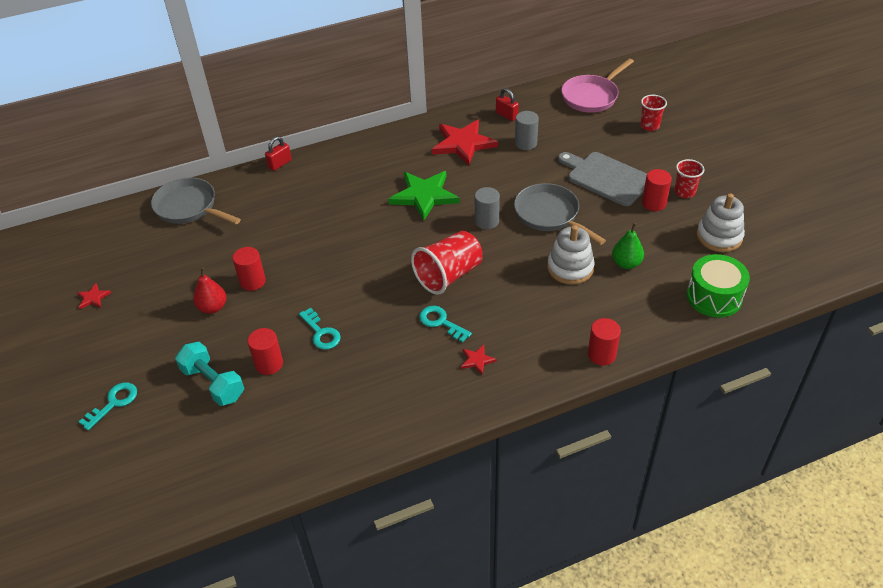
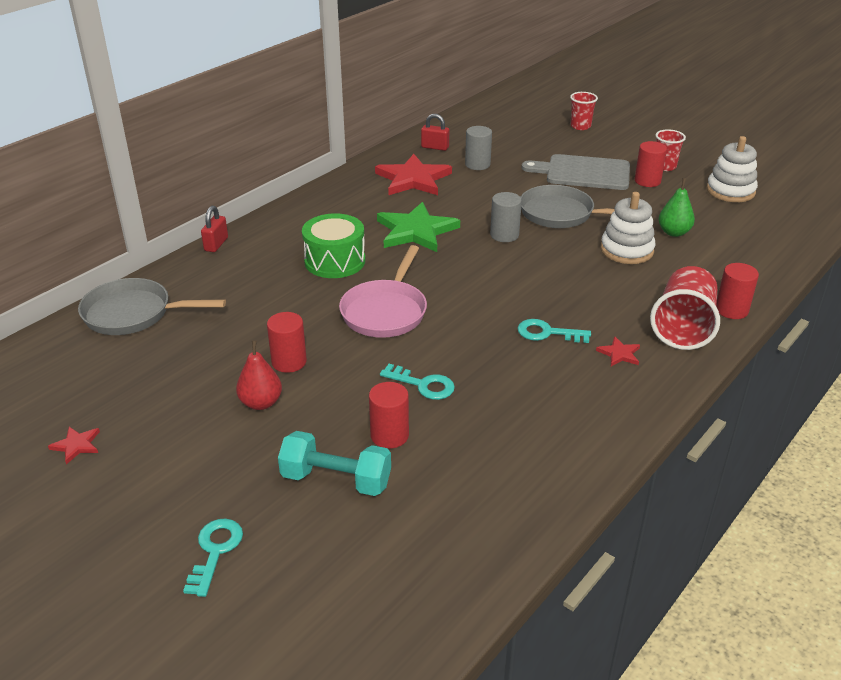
camera: 30 degrees left, 10 degrees down
red cup [411,231,482,295] -> red cup moved to [650,266,720,350]
pink pan [561,58,634,113] -> pink pan moved to [339,245,427,338]
green drum [687,254,750,318] -> green drum moved to [302,214,365,278]

